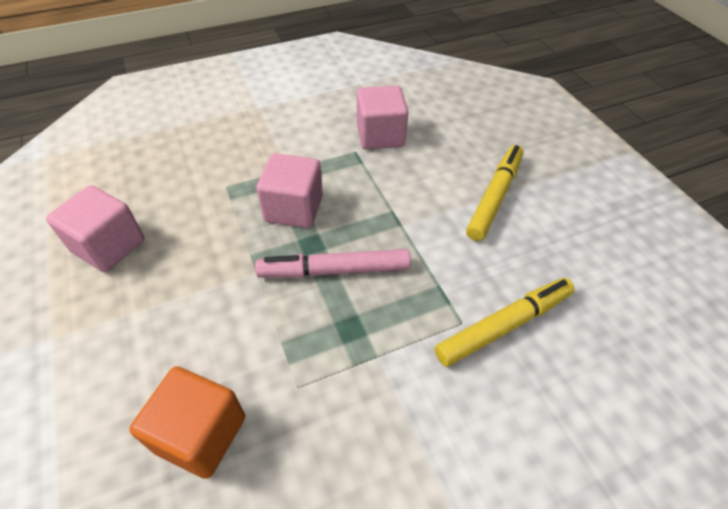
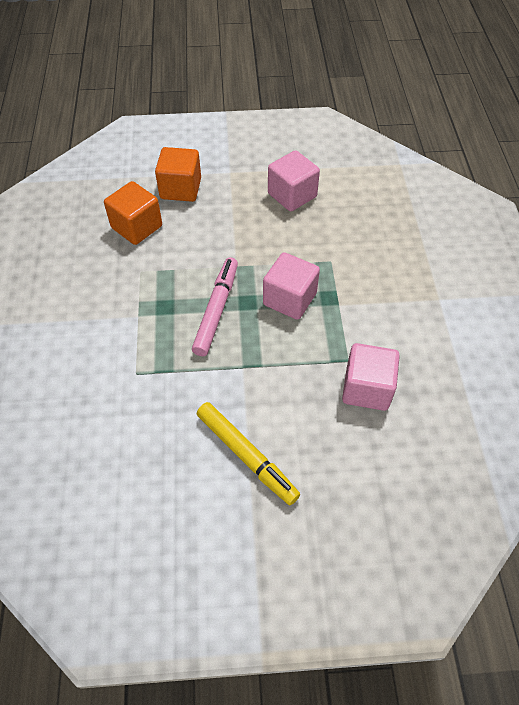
camera: 110 degrees right, 5 degrees up
yellow marker [435,278,575,367] -> none
none -> orange cube [155,147,201,202]

